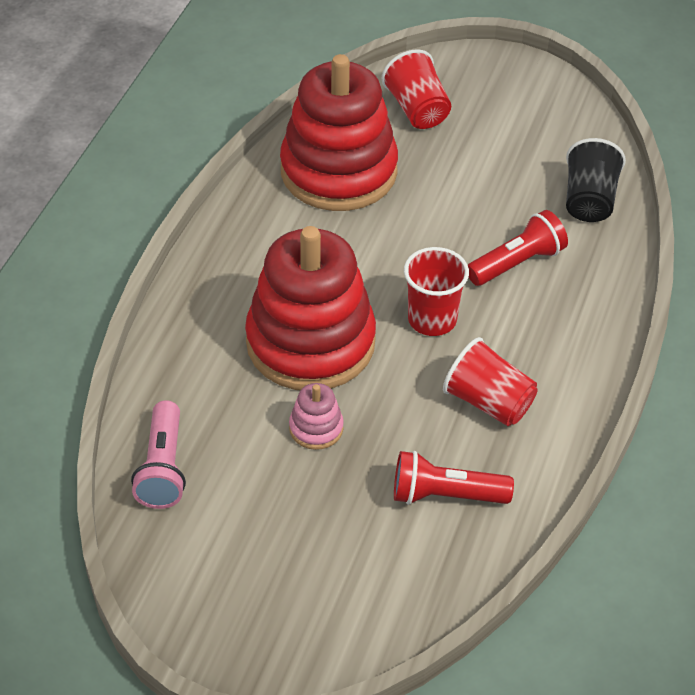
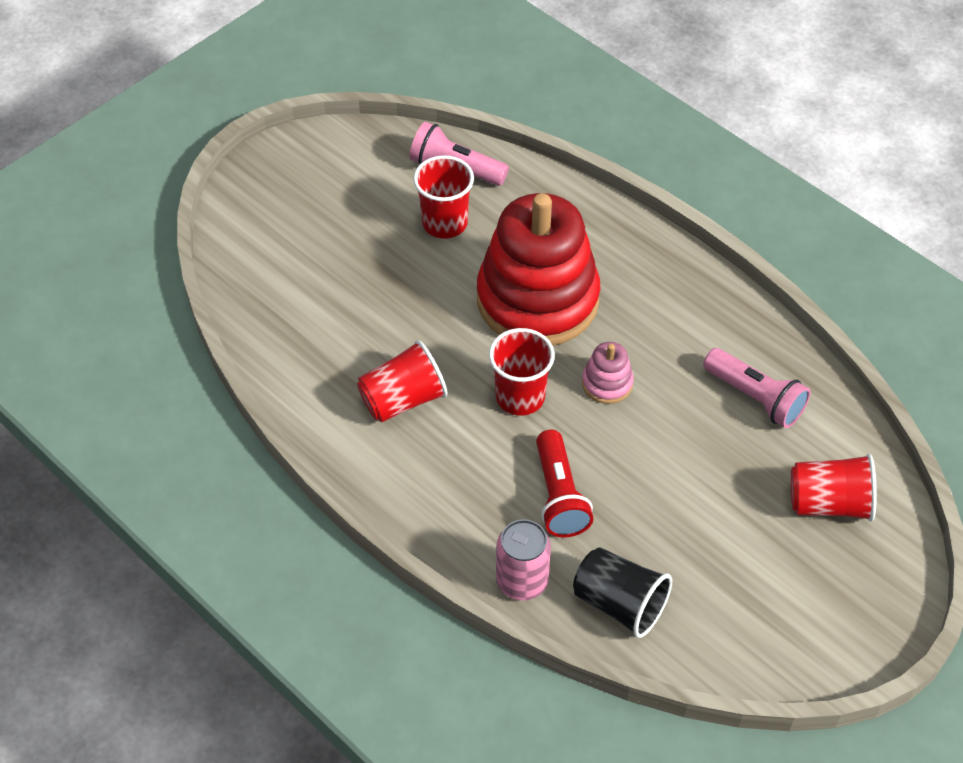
camera: 115 degrees right, 5 degrees up
red stacking toy [280,54,398,211] -> pink flashlight [703,348,810,428]
pink stacking toy [289,383,344,450] -> pink stacking toy moved to [582,342,634,404]
red flashlight [394,451,514,505] -> none
none -> red cup [413,155,474,239]
none -> pink can [496,519,551,600]

